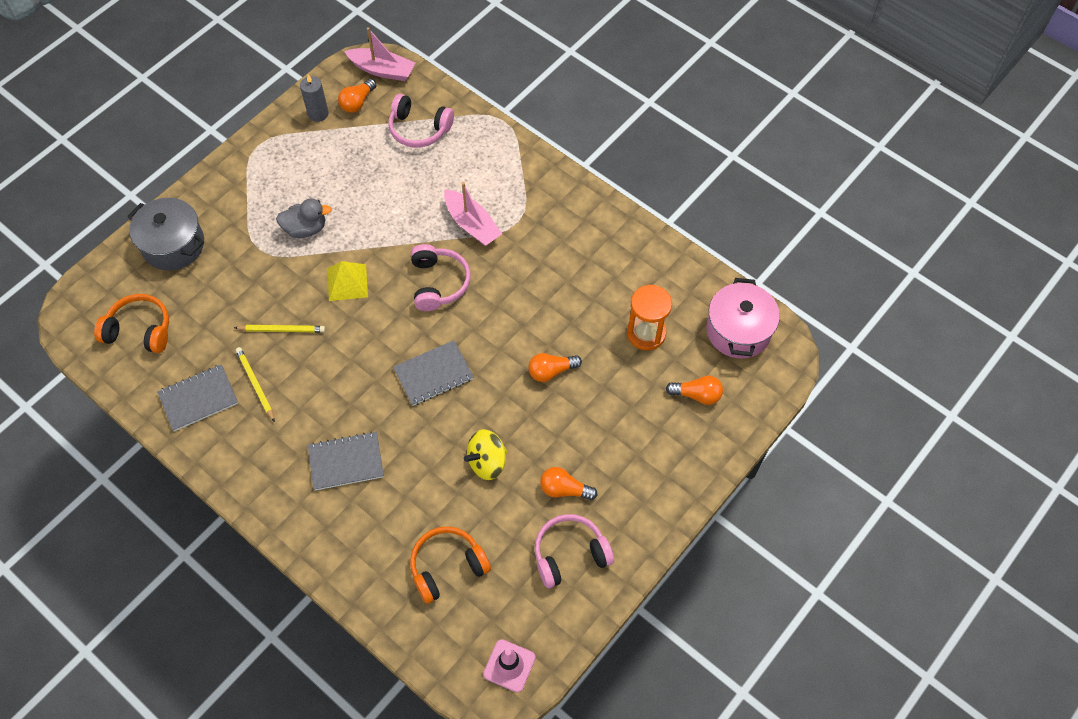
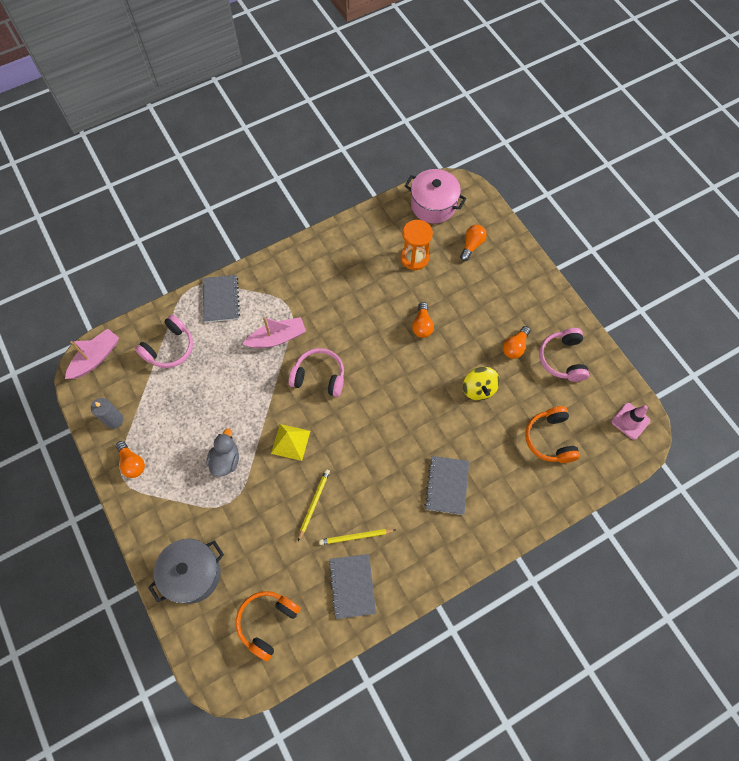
camera: 70 degrees left, 5 degrees up
orange light bulb [338,79,377,113] -> orange light bulb moved to [116,441,145,478]
grey notebook [393,340,474,406] -> grey notebook moved to [203,275,240,323]

